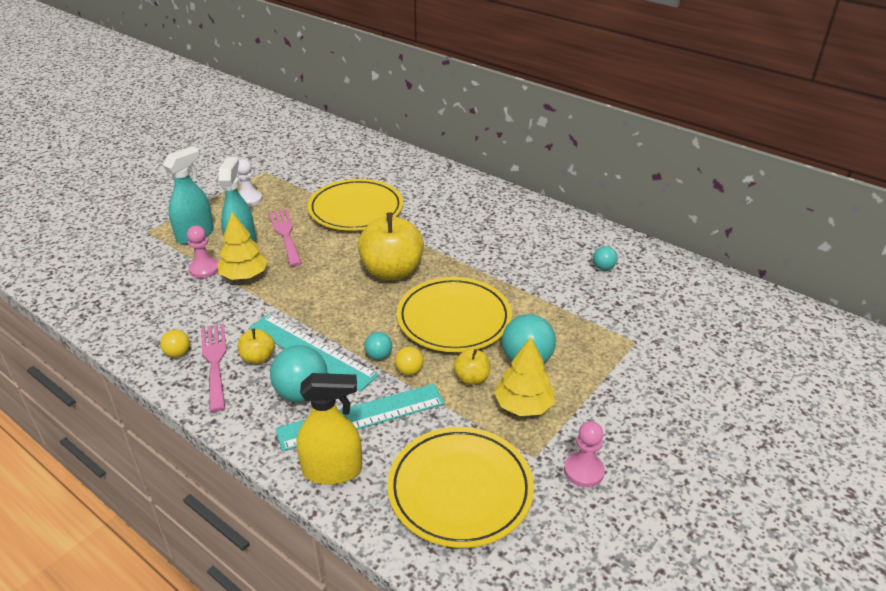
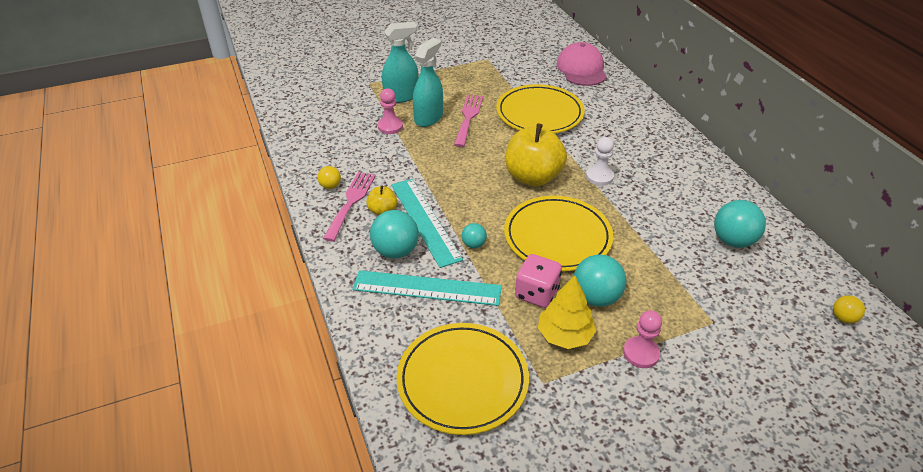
camera: 30 degrees right, 5 degrees up
yellow tree [217,212,268,280] -> none
white pawn [236,159,263,207] -> white pawn moved to [586,137,614,186]
yellow spray bottle [297,373,362,485] -> none
yellow ball [395,346,424,375] -> yellow ball moved to [833,295,865,324]
yellow apple [454,349,490,385] -> pink dice [515,254,562,308]
pink pawn [564,421,605,487] -> pink pawn moved to [623,310,662,368]
turquoise ball [593,246,618,270] -> turquoise ball [714,200,766,248], size x1.89
none -> pink cap [557,42,607,86]

